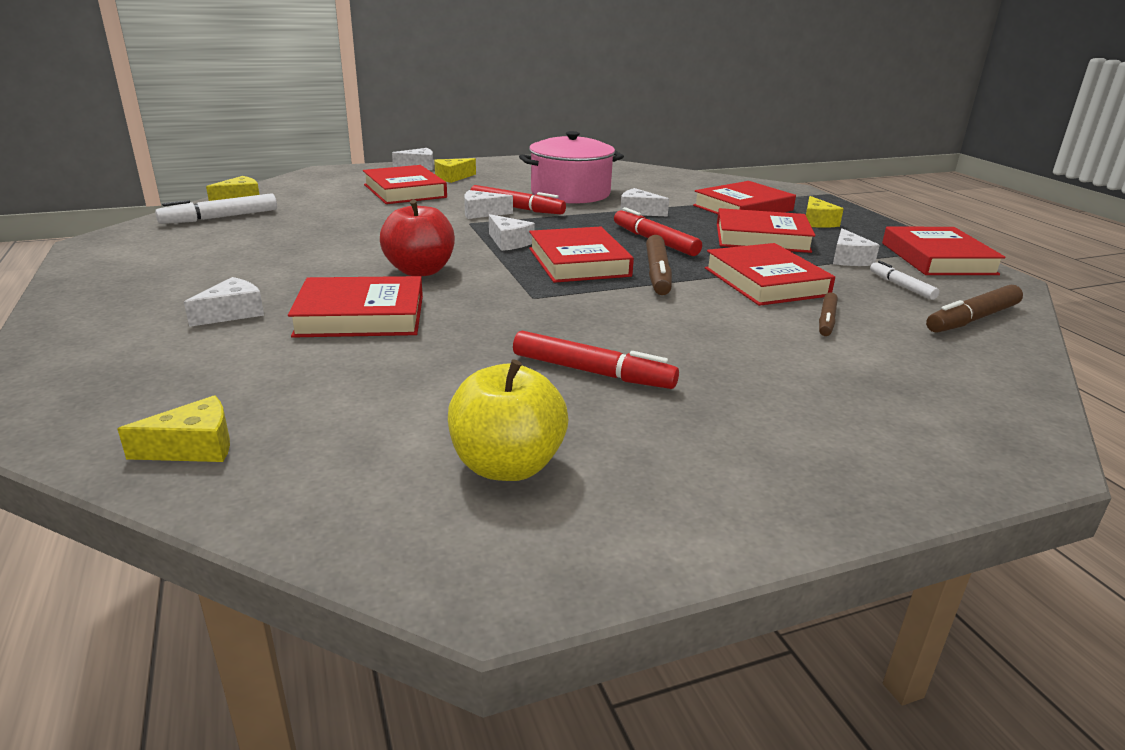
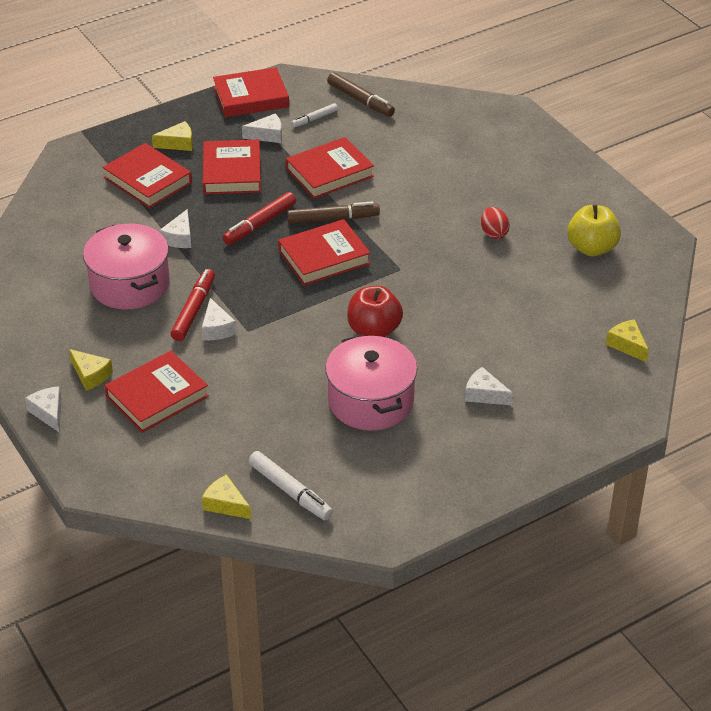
camera: 100 degrees left, 15 degrees up
red book [288,276,423,338] -> none
white cheese [489,214,535,251] -> none
red marker [513,331,679,389] -> red egg [481,207,510,239]
brown marker [819,292,838,336] -> none
none -> pink pot [325,335,417,430]

